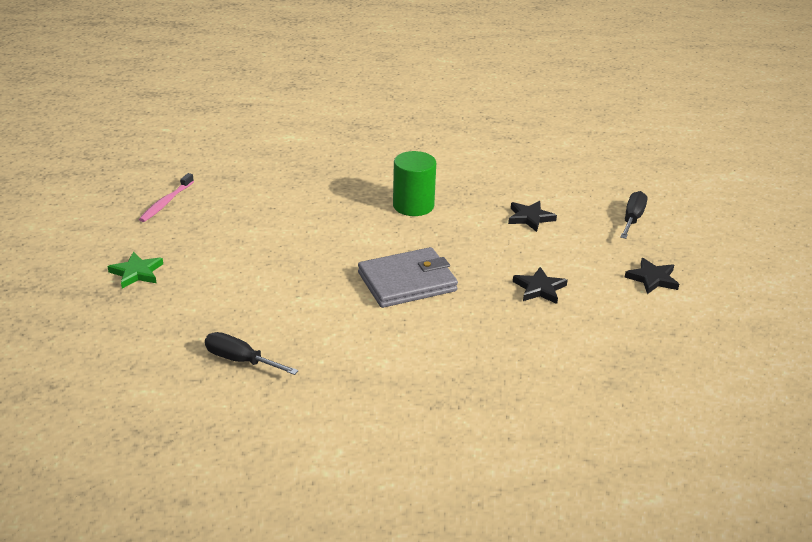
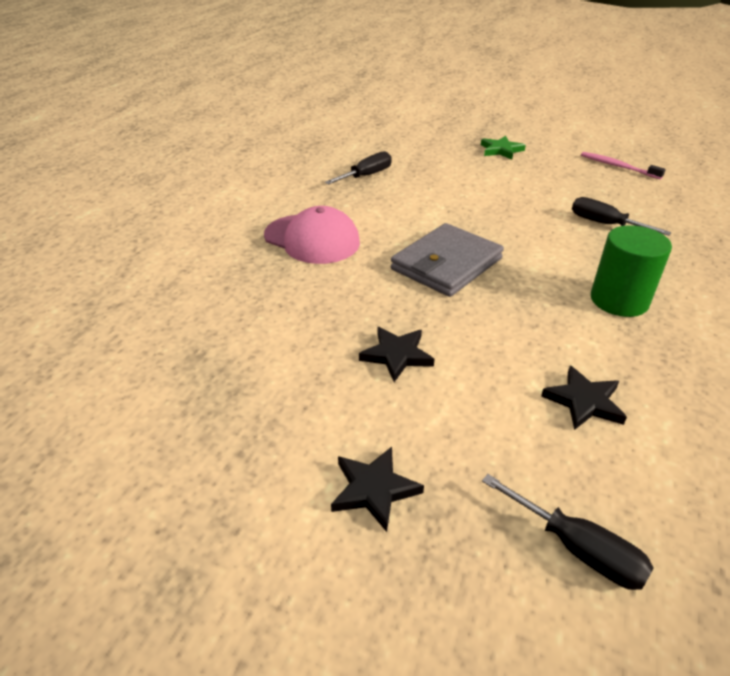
camera: 110 degrees right, 5 degrees up
grey wallet [358,247,458,308] -> grey wallet turned 45 degrees clockwise [391,223,504,297]
none -> pink cap [264,206,360,264]
none -> black screwdriver [572,197,671,236]

